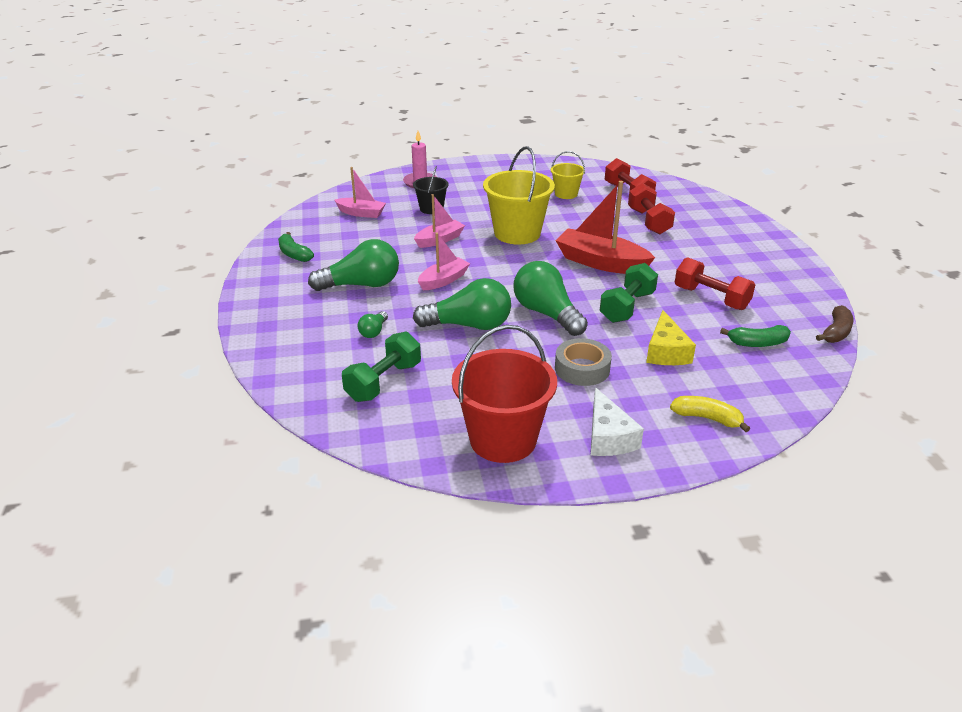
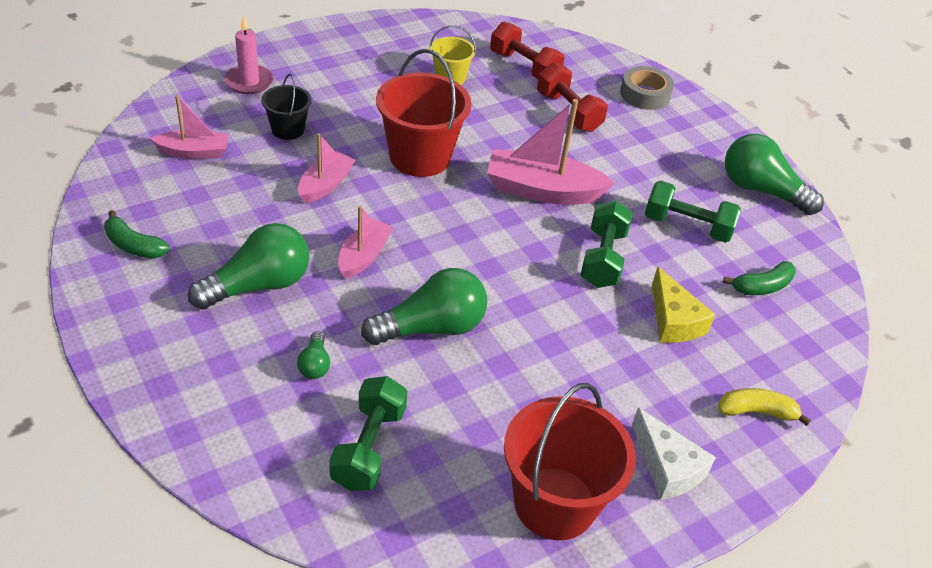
camera: 25 degrees left, 10 degrees up
yellow bucket [483,146,555,245] -> red bucket [376,49,472,177]
green light bulb [514,261,588,336] -> green light bulb moved to [725,134,824,215]
red boat [555,181,655,274] -> pink boat [487,99,614,205]
grey tape [555,338,612,386] -> grey tape moved to [620,66,674,110]
red dumbbell [675,257,755,310] -> green dumbbell [645,181,741,243]
brown banana [816,305,854,343] -> none

